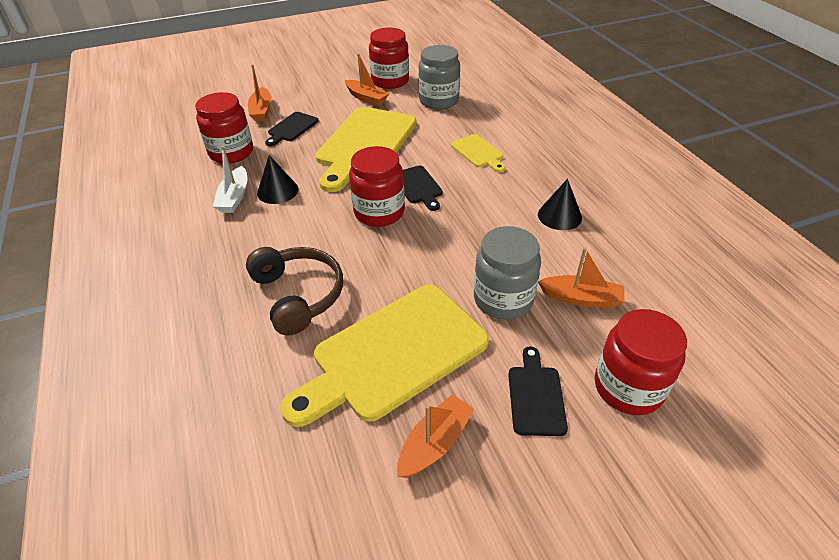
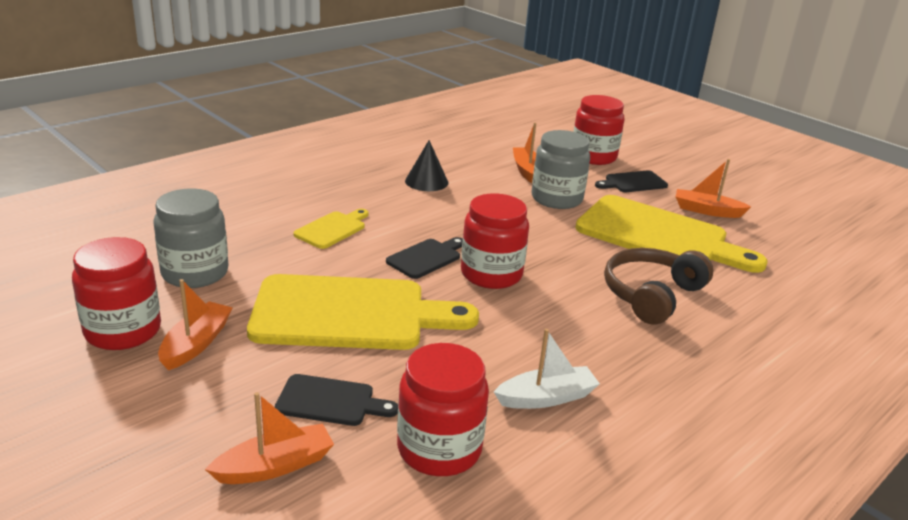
camera: 115 degrees left, 15 degrees down
black cone [257,155,298,204] -> none

